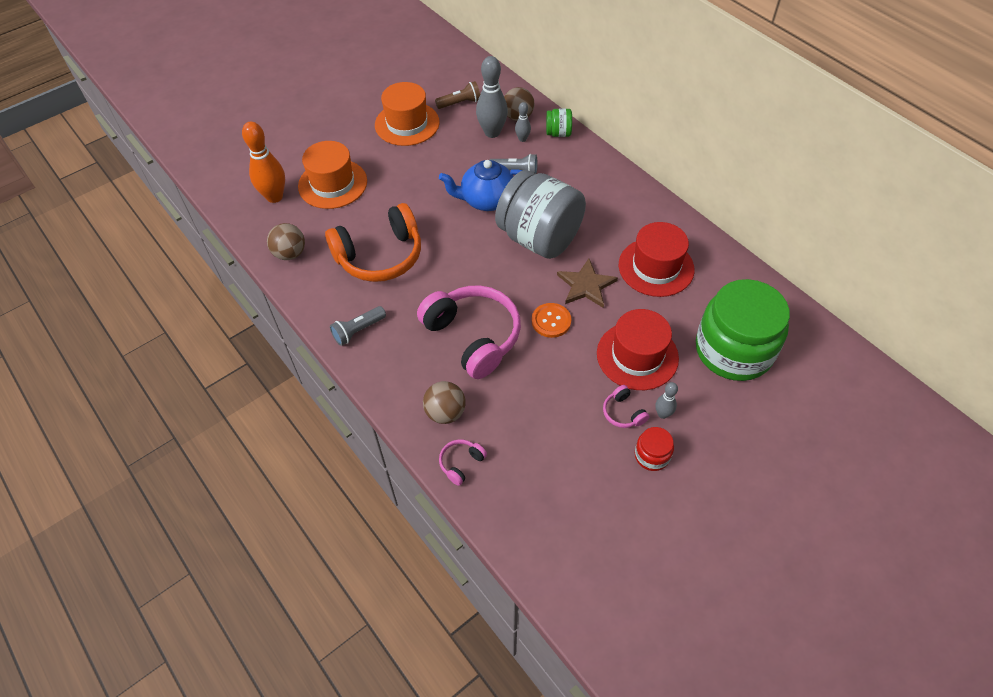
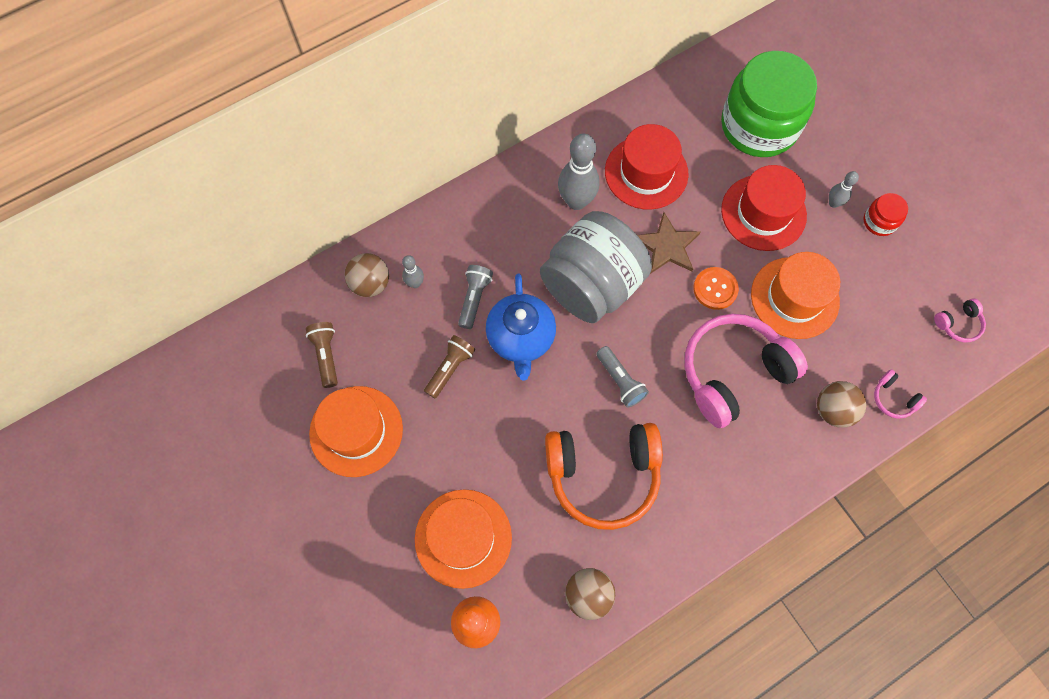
camera: 85 degrees left, 15 degrees up
orange headphones [325,203,421,282] -> orange headphones turned 105 degrees clockwise [545,423,663,530]
grey flashlight [330,306,386,346] -> grey flashlight moved to [596,346,649,408]
grey bowling pin [476,56,508,138] -> grey bowling pin moved to [558,134,599,210]
green jar [546,109,572,137] -> none
pink headphones [603,385,649,428] -> pink headphones moved to [934,298,986,342]
none -> brown flashlight [424,335,475,398]
none -> orange hat [751,252,840,339]

